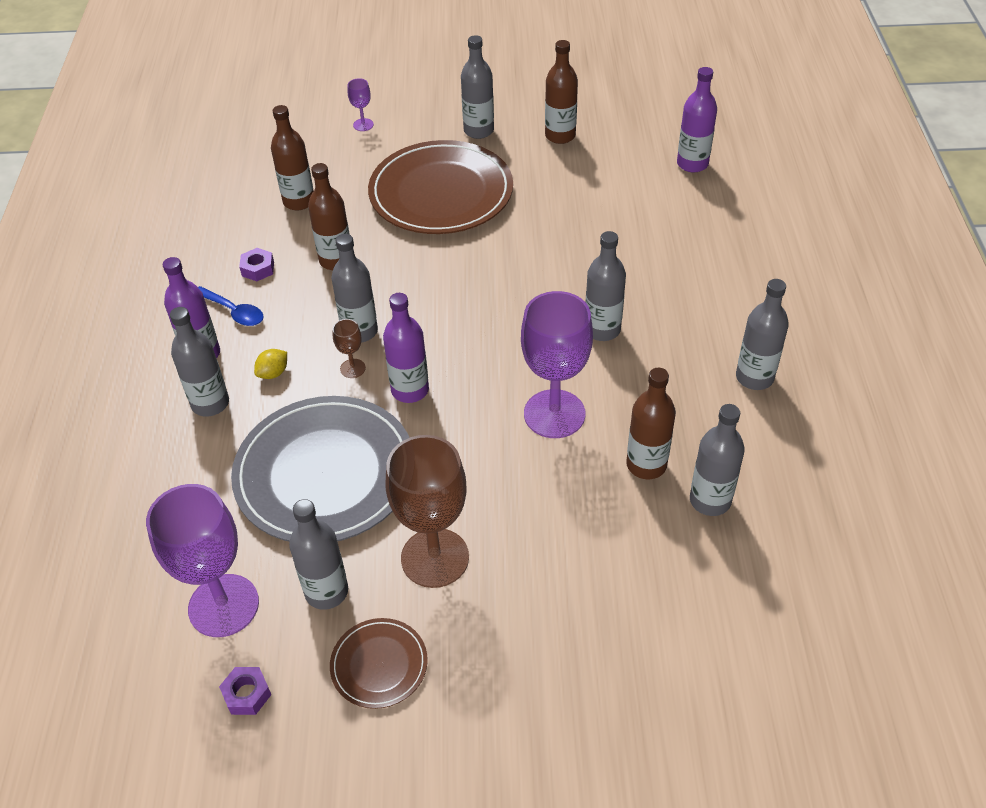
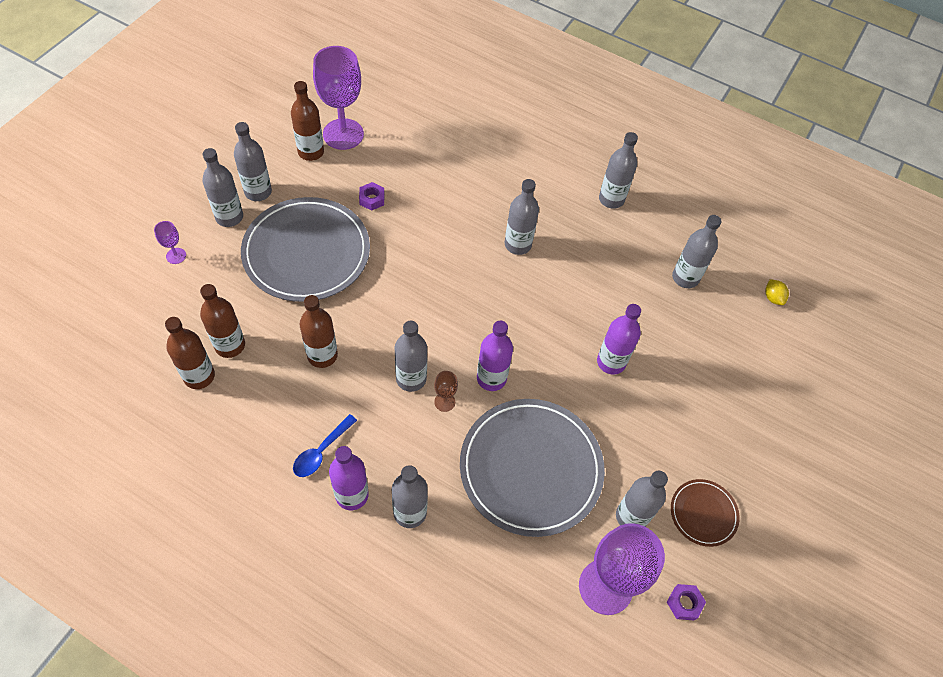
camera: 65 degrees left, 10 degrees up
blue spoon [198,286,264,326] -> blue spoon turned 150 degrees clockwise [293,414,357,477]
purple nut [239,248,274,281] -> purple nut moved to [359,182,385,211]
yellow lemon [254,349,287,379] -> yellow lemon moved to [765,279,789,305]
brown plate [368,140,513,234] -> grey plate [241,197,370,302]
brown goblet [386,435,469,588] -> none
purple goblet [521,291,593,438] -> purple goblet moved to [313,46,364,150]
brown bottle [626,368,676,479] -> brown bottle moved to [165,317,215,389]
purple bottle [677,67,717,173] -> purple bottle moved to [597,304,641,375]
none -> grey bottle [202,148,243,227]

